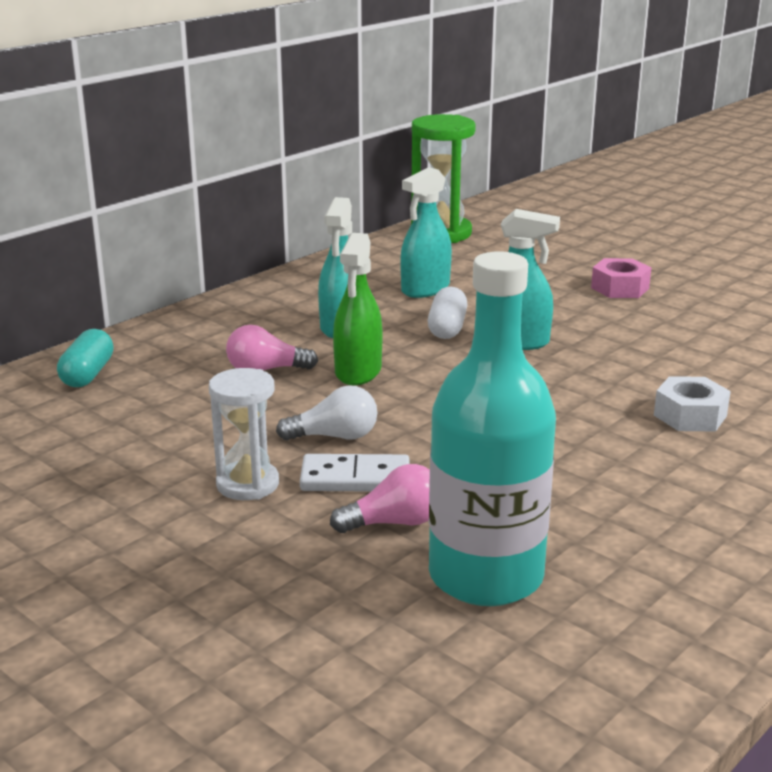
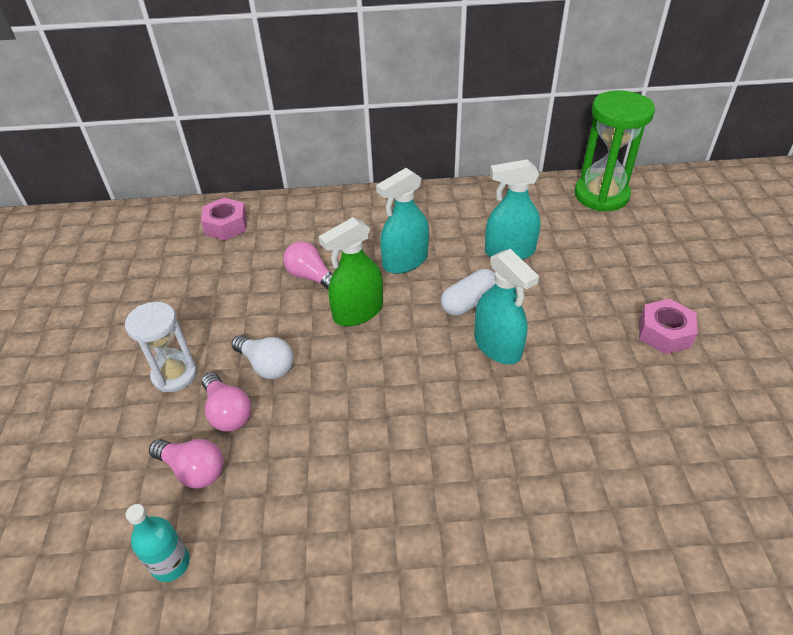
camera: 45 degrees right, 20 degrees up
turquoise capsule [57,329,114,387] -> pink nut [201,197,247,241]
white domino [300,454,409,492] -> pink light bulb [202,373,251,432]
turquoise bottle [429,251,556,606] -> turquoise bottle [126,504,190,582], size x0.42
white nut [654,376,731,432] -> none

